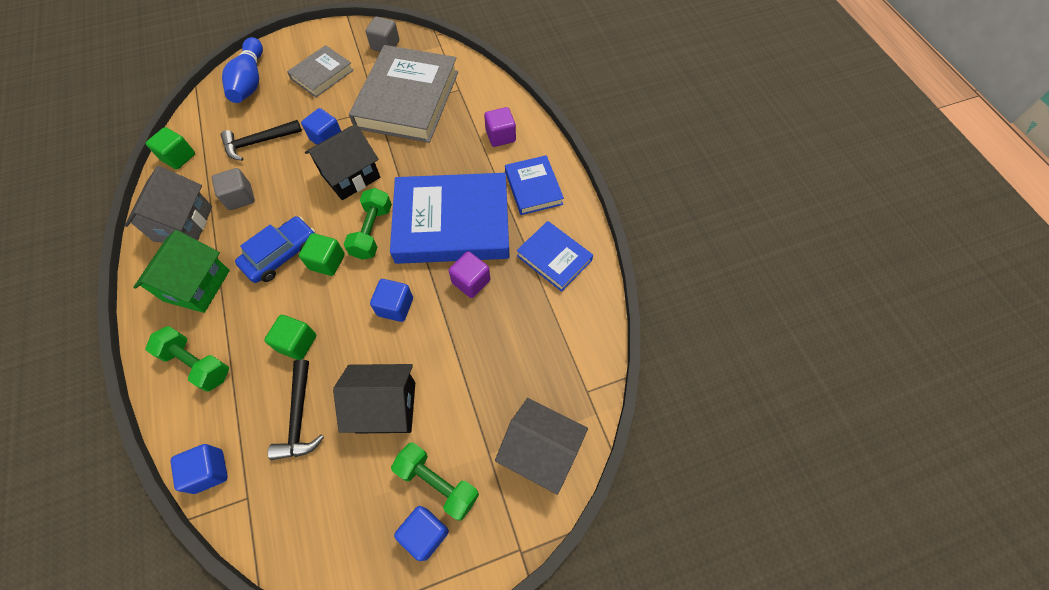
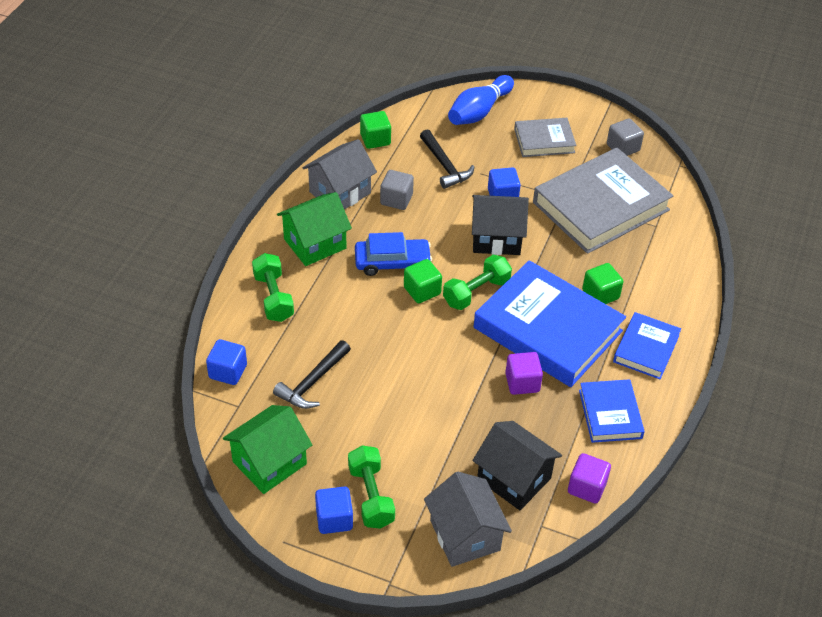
camera: 40 degrees right, 15 degrees down
black hammer [220,120,302,161] -> black hammer turned 135 degrees counterclockwise [420,129,474,189]
green cube [264,315,316,360] -> green cube moved to [582,263,623,304]
black house [333,364,415,434] -> black house moved to [472,421,562,510]
blue cube [370,279,413,322] -> none
purple cube [484,107,516,147] -> purple cube moved to [568,453,611,503]
none -> green house [223,405,312,494]

